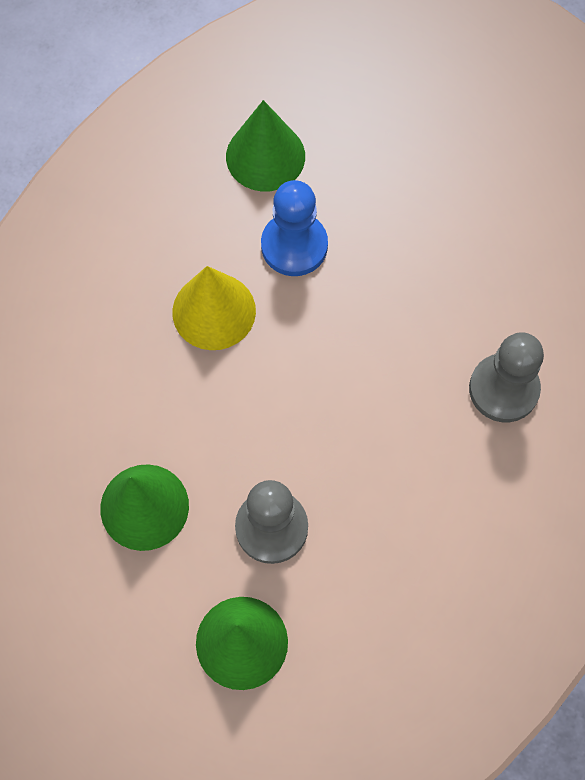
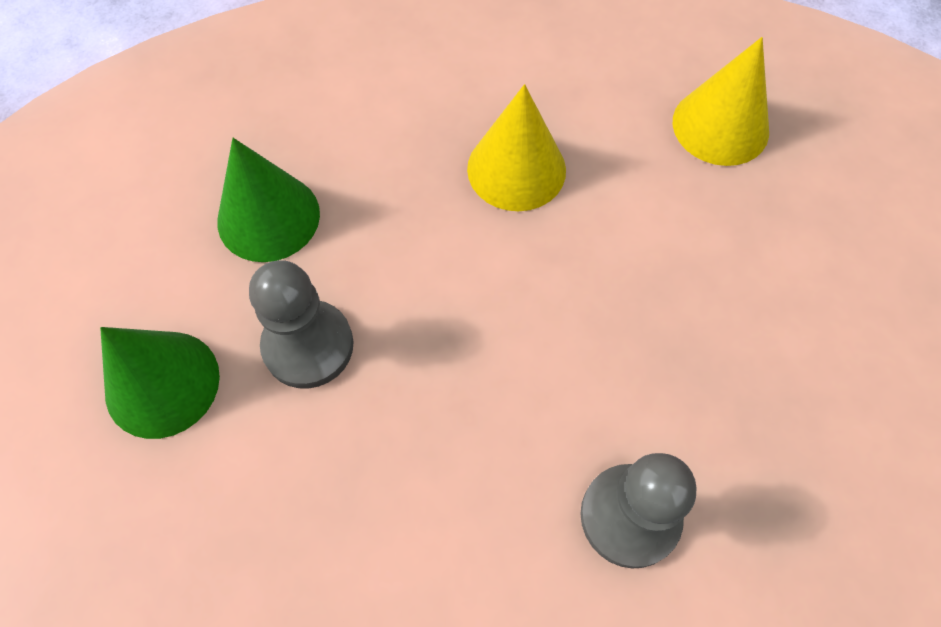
camera: 60 degrees right, 5 degrees down
green cone [226,100,305,191] -> yellow cone [673,37,769,166]
blue pawn [261,180,328,276] -> none

